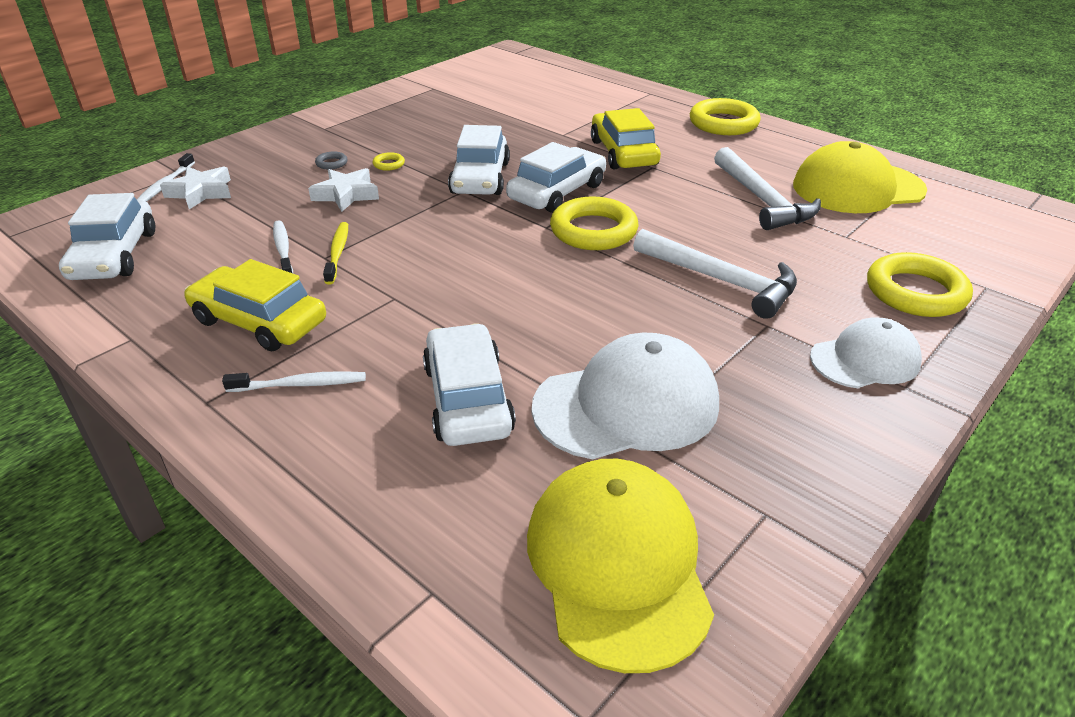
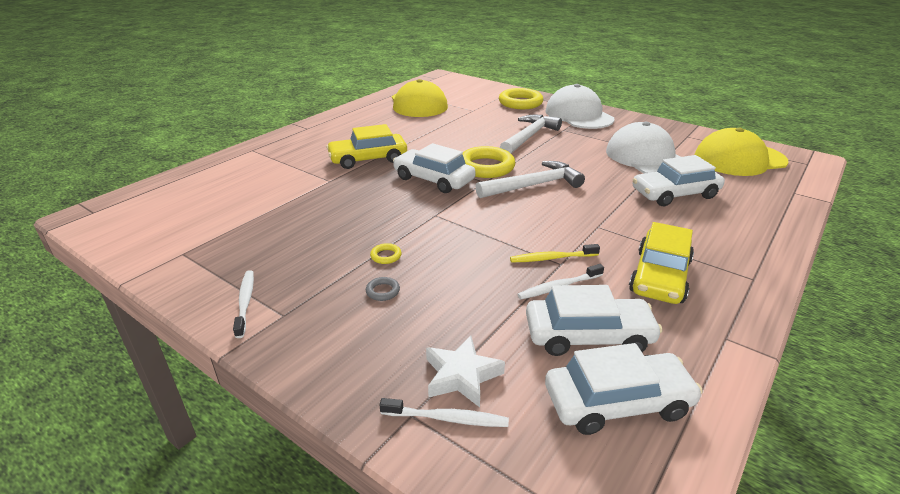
camera: 95 degrees left, 5 degrees down
white toothbrush [222,371,366,392] -> white toothbrush moved to [233,270,254,338]
white star [308,168,379,212] -> none
white car [448,125,510,195] -> white car moved to [526,285,662,356]
yellow ring [690,98,761,135] -> none
white hammer [714,147,821,230] -> white hammer moved to [476,161,585,198]
white cap [810,318,922,388] -> white cap [545,84,615,129], size x1.60

